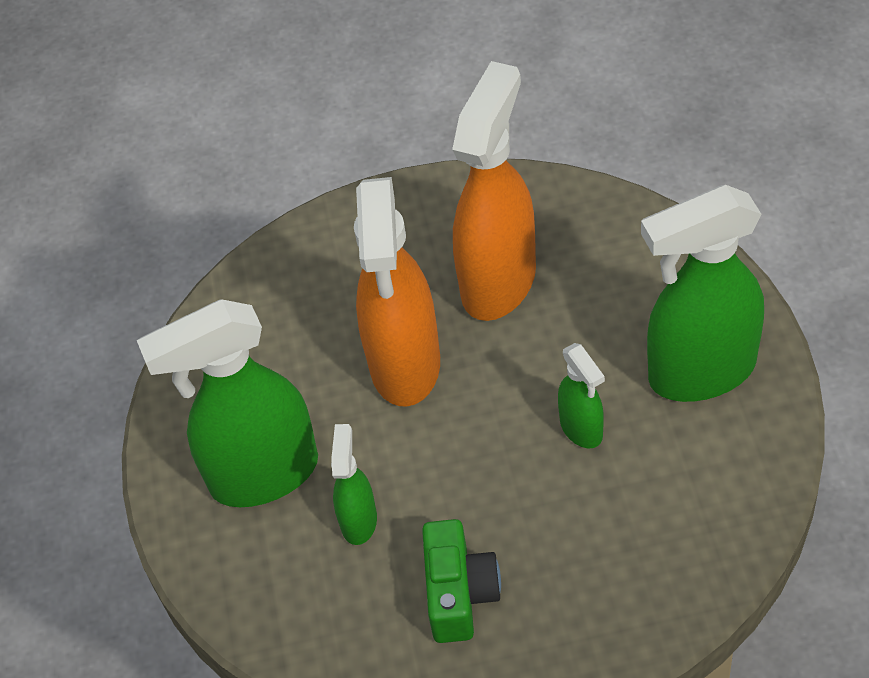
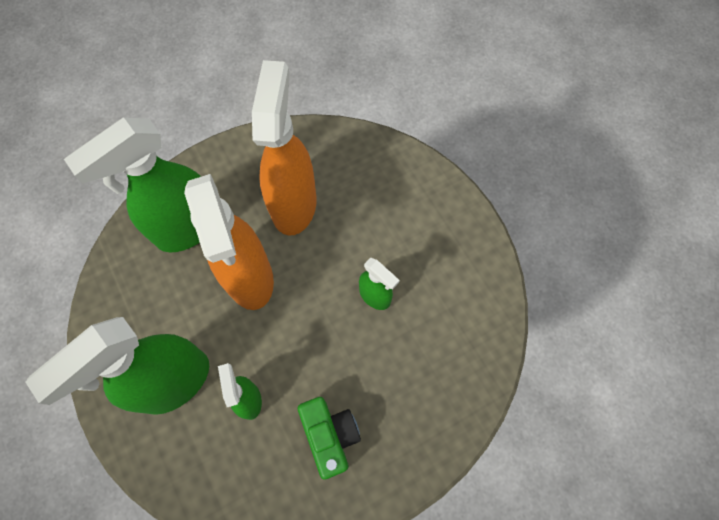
camera: 25 degrees left, 15 degrees up
green spray bottle [641,185,764,402] -> green spray bottle moved to [64,117,201,252]

